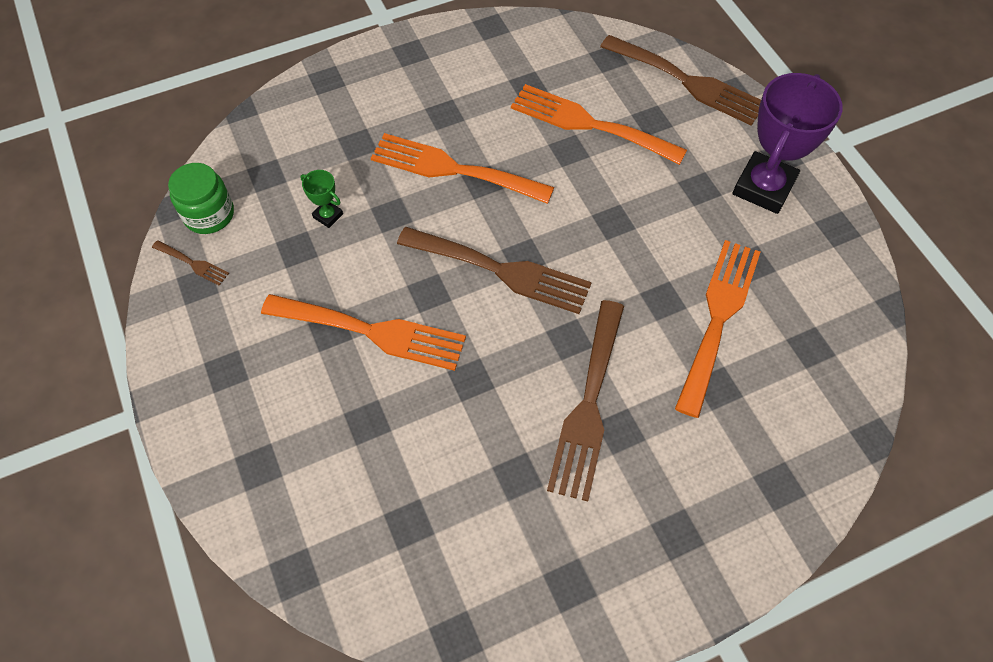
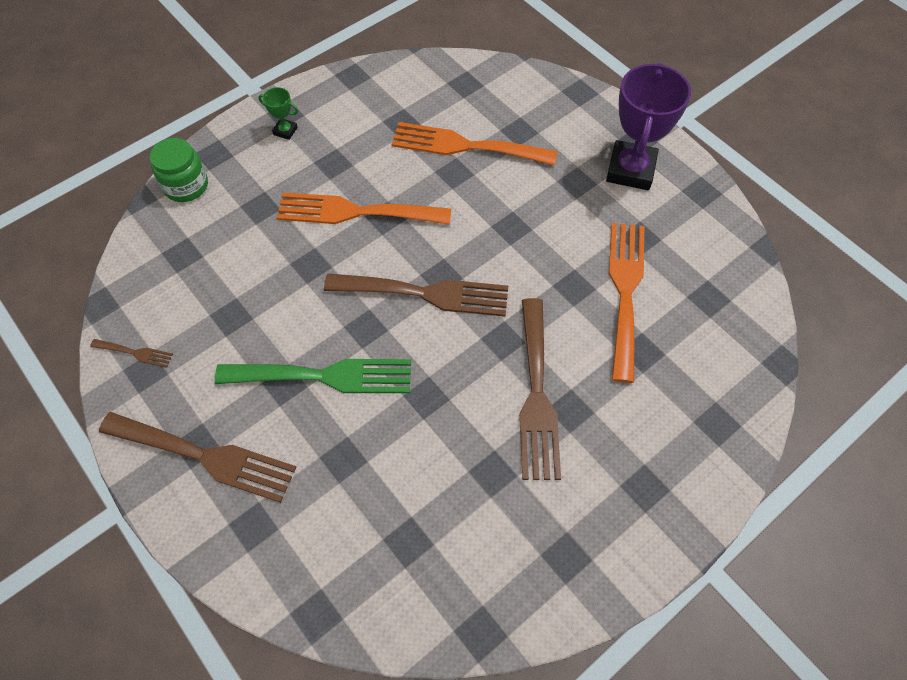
camera: 15 degrees left, 0 degrees up
green jar [168,163,234,234] -> green jar moved to [150,138,208,202]
orange fork [261,294,466,371] -> green fork [215,359,411,393]
green trophy [300,170,343,228] -> green trophy moved to [259,87,298,140]
brown fork [600,35,761,126] -> brown fork moved to [99,412,296,503]

